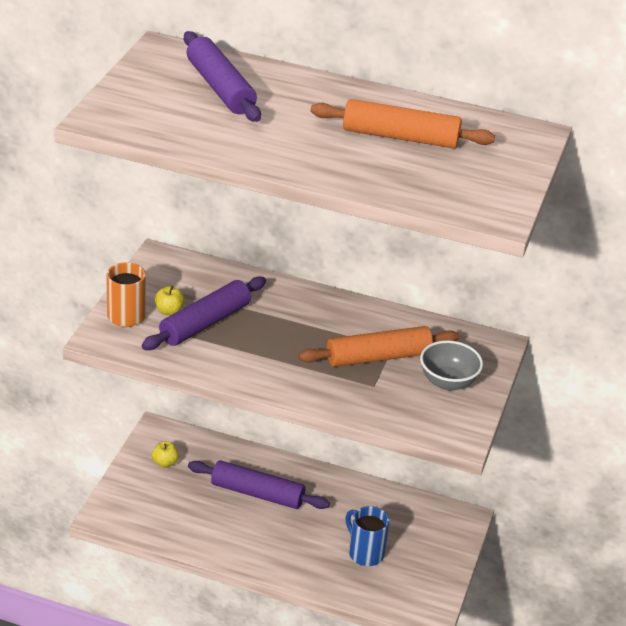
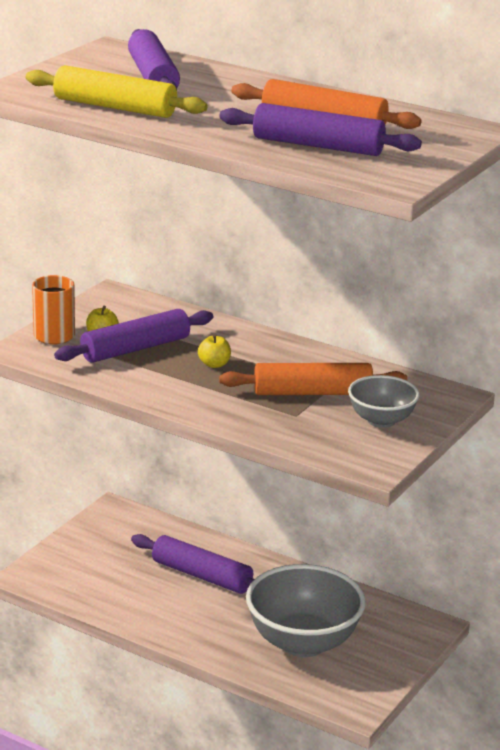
camera: 15 degrees right, 10 degrees down
yellow apple [152,441,179,468] -> yellow apple moved to [198,334,231,368]
blue mug [345,506,390,566] -> grey bowl [246,564,366,657]
none -> yellow rolling pin [26,65,208,118]
none -> purple rolling pin [219,103,422,156]

